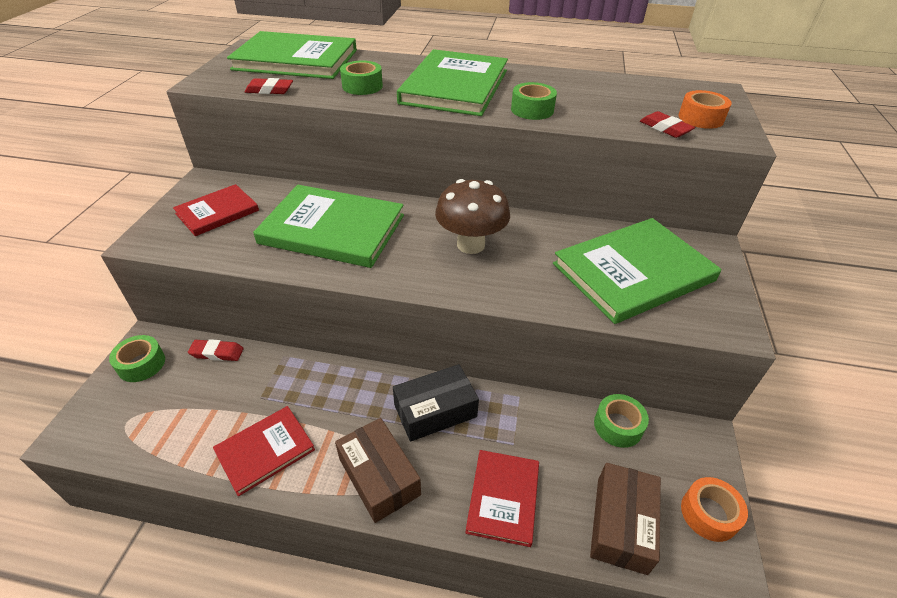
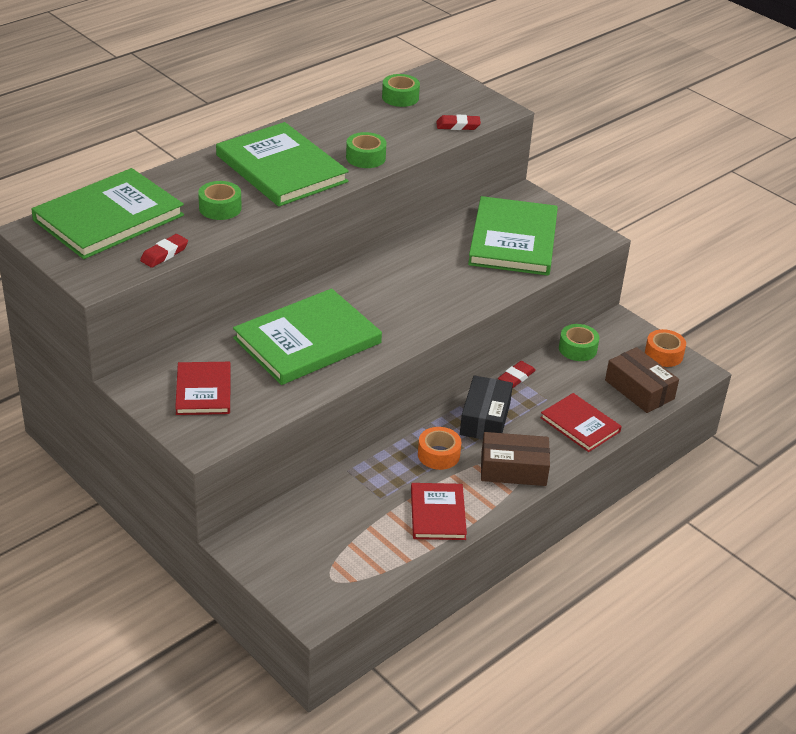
camera: 55 degrees left, 5 degrees down
green tape [109,335,165,382] -> green tape moved to [382,74,420,107]
red eraser [188,339,244,361] -> red eraser moved to [498,361,536,388]
brown mushroom [435,179,510,254] -> none
orange tape [679,90,732,129] -> orange tape moved to [418,427,462,470]

